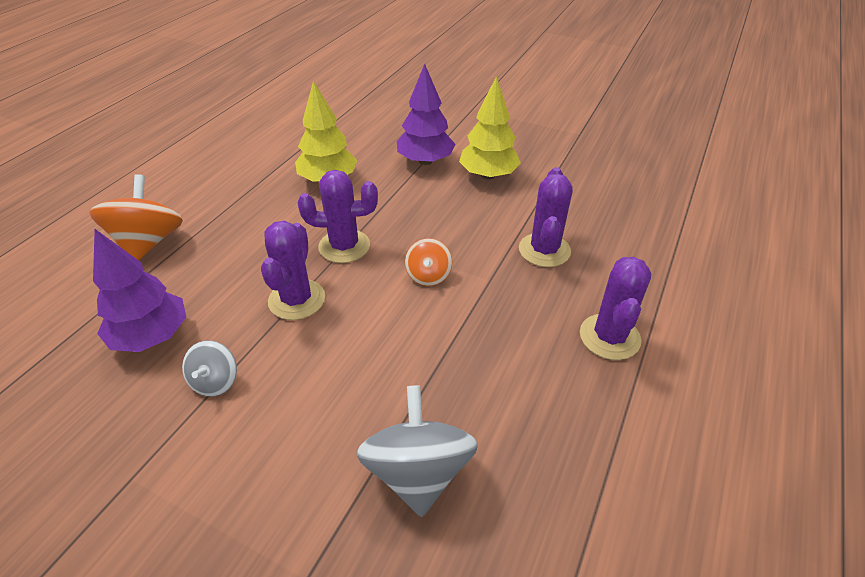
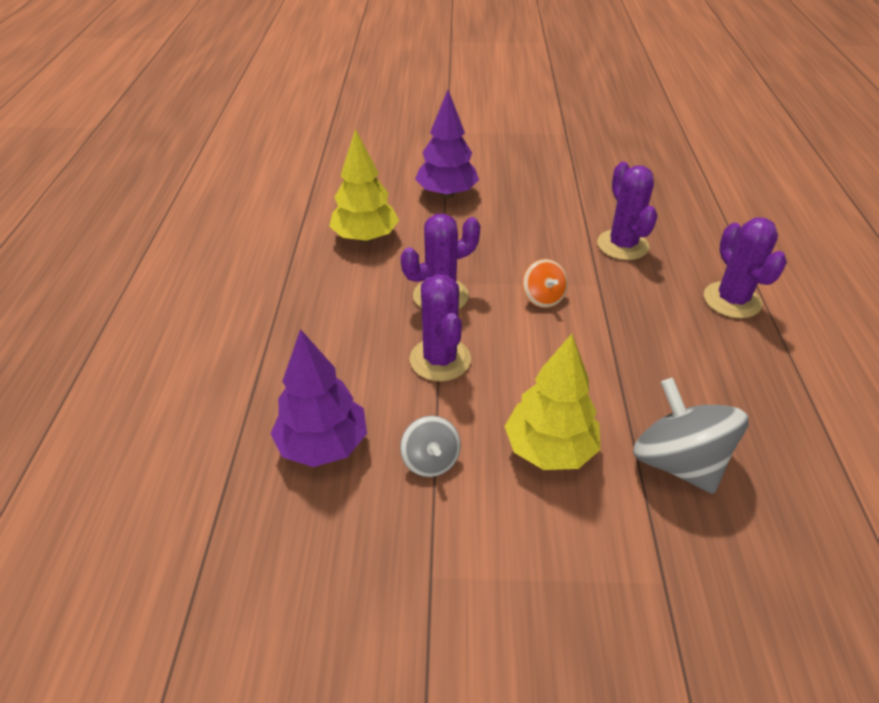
camera: 25 degrees left, 0 degrees up
orange spinning top [89,174,183,260] -> none
yellow tree [459,76,521,180] -> yellow tree moved to [504,334,601,470]

